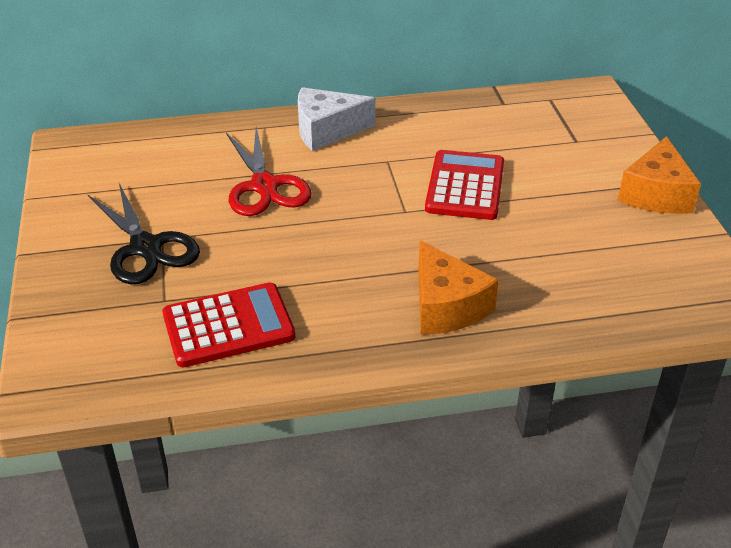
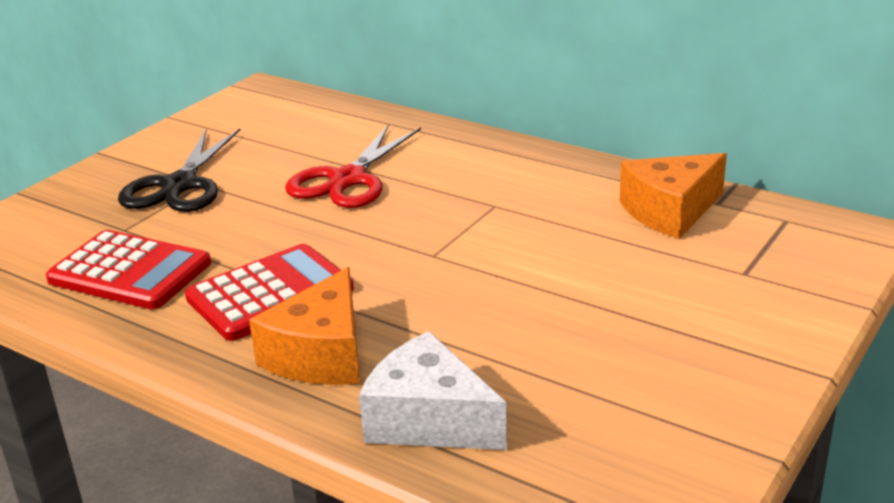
camera: 45 degrees right, 10 degrees down
white cheese [298,87,376,151] -> white cheese moved to [359,331,507,450]
red calculator [425,150,504,220] -> red calculator moved to [185,244,354,341]
orange cheese [618,136,701,214] -> orange cheese moved to [620,153,727,239]

